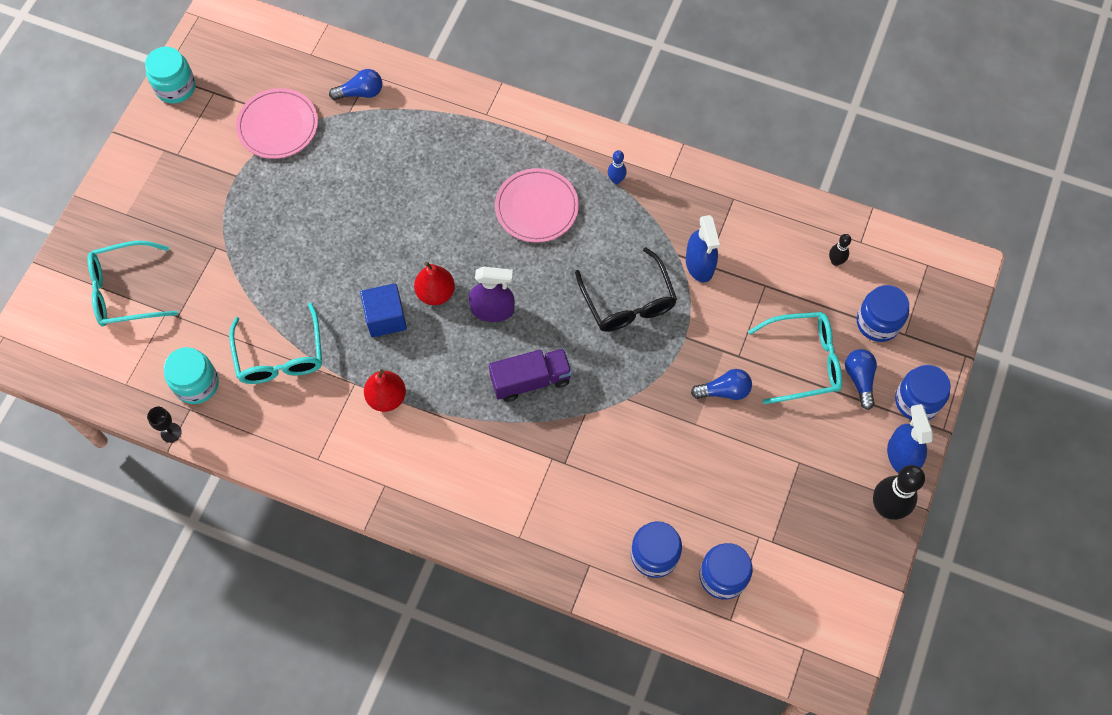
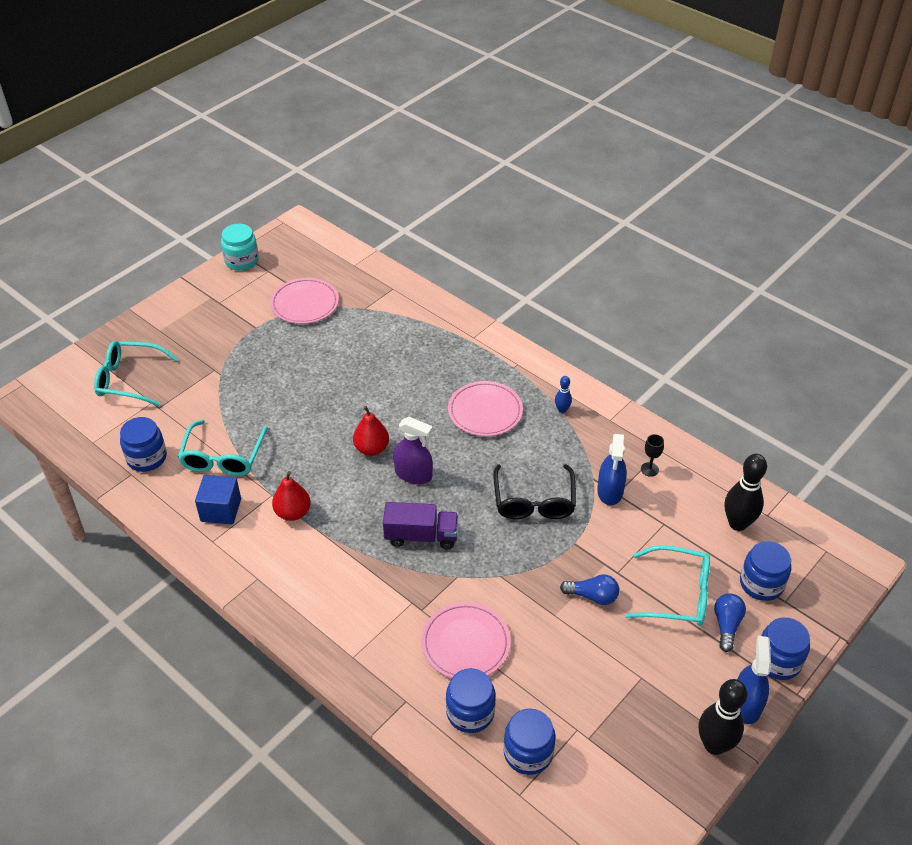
camera: 20 degrees right, 20 degrees down
black goblet [147,407,182,443] -> black goblet moved to [641,434,664,477]
turquoise jar [164,347,219,404] -> blue jar [120,417,167,472]
blue light bulb [329,69,382,100] -> none
blue cube [360,283,407,337] -> blue cube moved to [195,475,241,524]
black bowling pin [829,234,851,266] -> black bowling pin [725,454,767,531], size x1.99
none -> pink plate [421,602,511,678]

